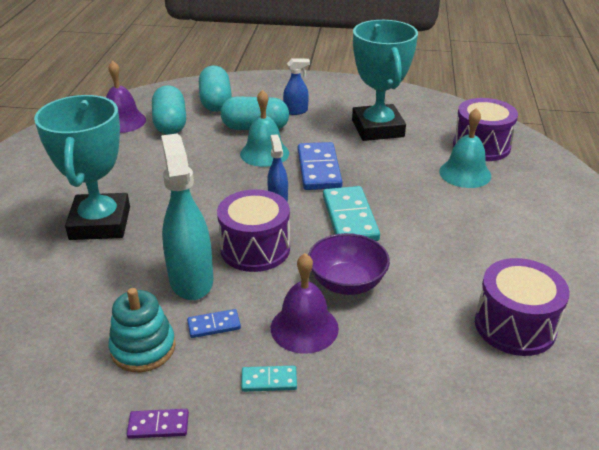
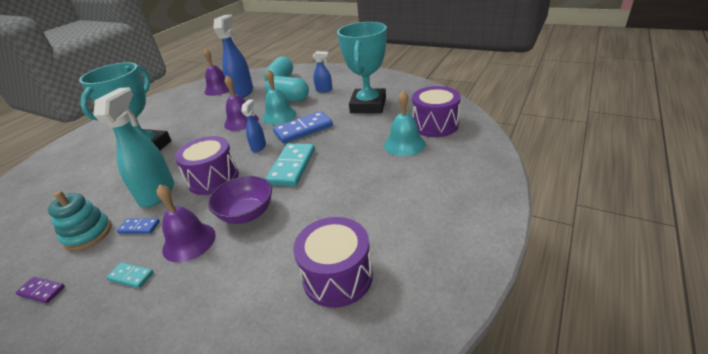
camera: 25 degrees right, 0 degrees up
turquoise capsule [152,85,186,135] -> blue spray bottle [213,15,253,98]
blue domino [298,142,342,190] -> blue domino turned 45 degrees clockwise [273,111,333,144]
none -> purple bell [224,76,259,131]

